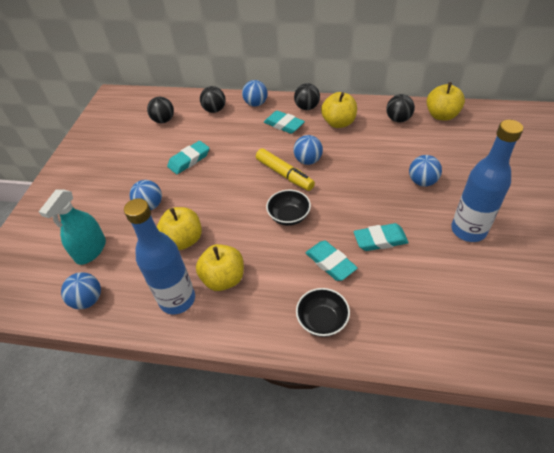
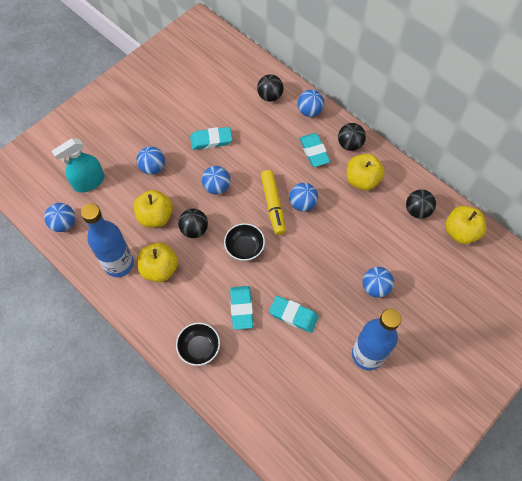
camera: 30 degrees right, 15 degrees up
black ball [147,97,174,123] -> black ball moved to [178,209,208,238]
none -> blue ball [202,166,230,194]

